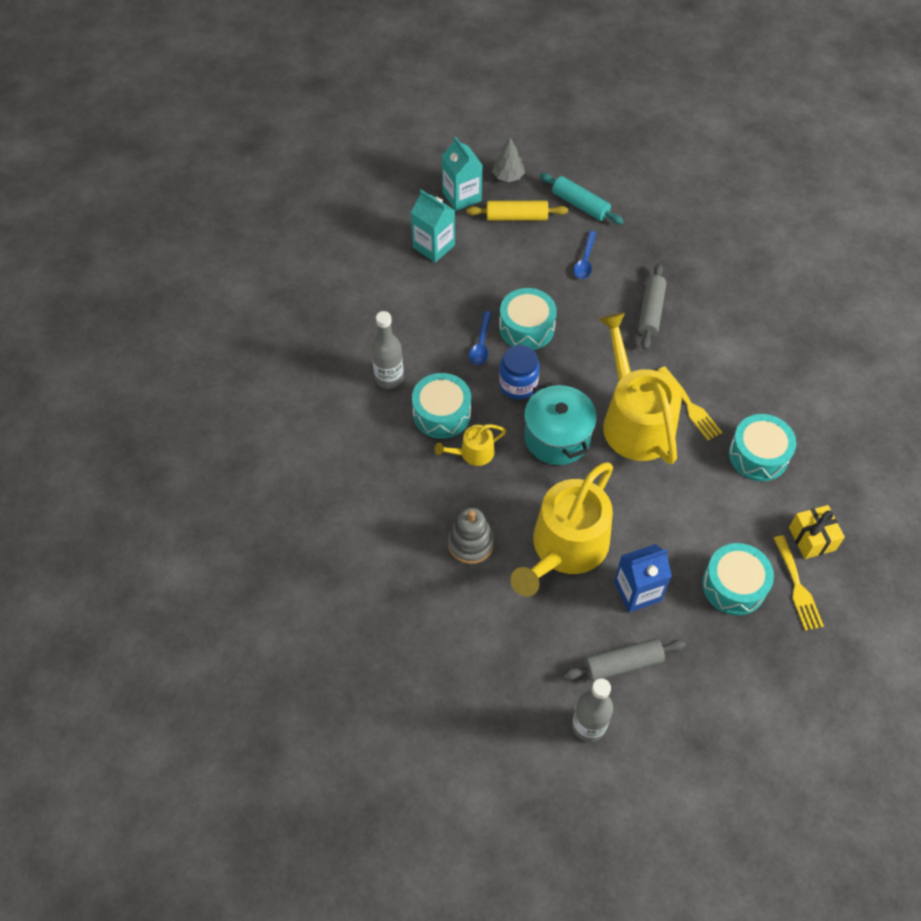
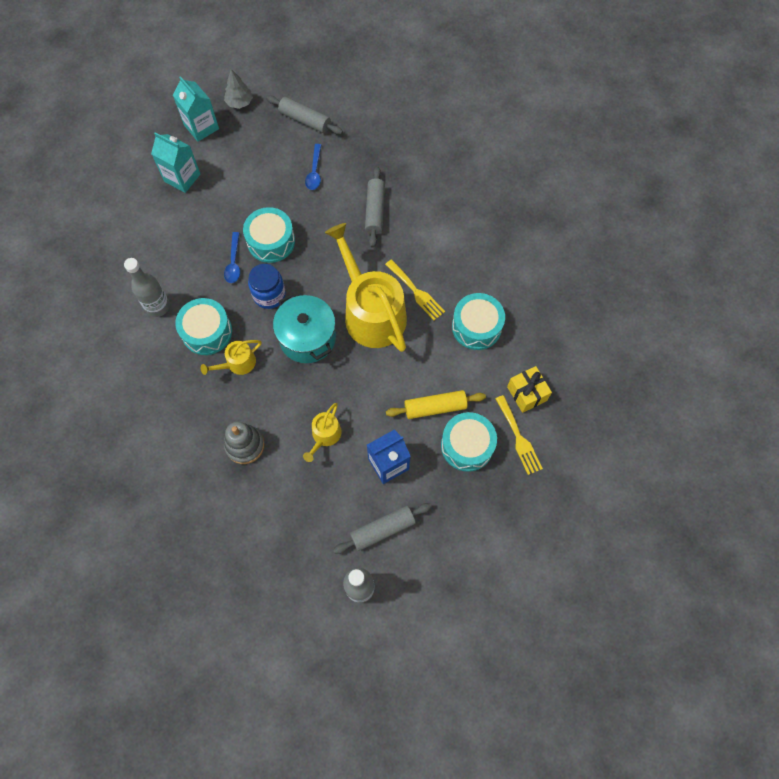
camera: 10 degrees left, 10 degrees up
yellow rolling pin [466,201,568,221] -> yellow rolling pin moved to [386,390,486,419]
yellow watering can [511,462,613,597] -> yellow watering can [303,403,342,462], size x0.45
turquoise rolling pin [540,173,624,224] -> grey rolling pin [266,96,343,135]

